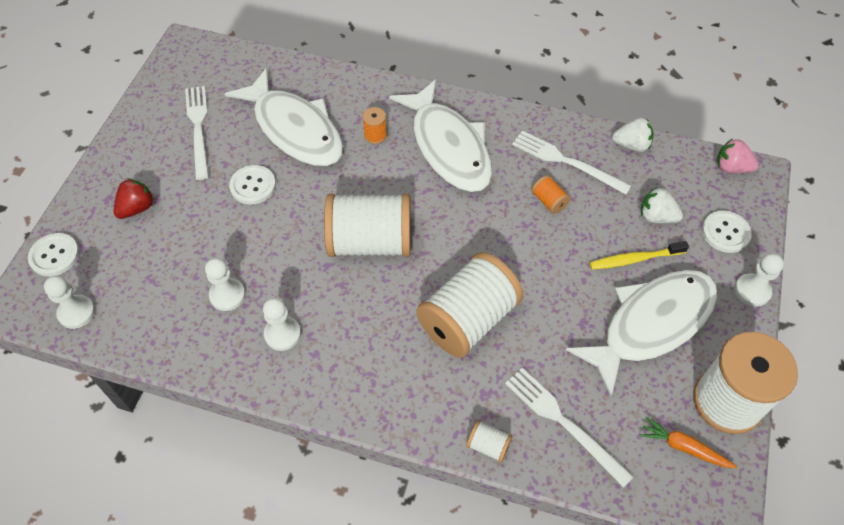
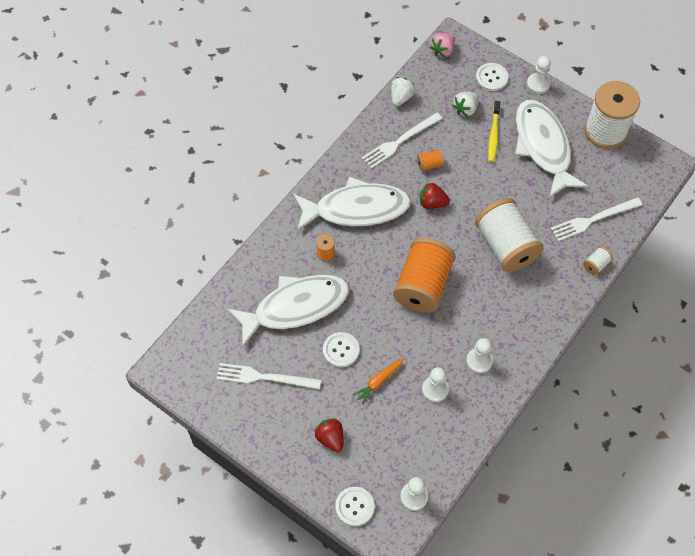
camera: 70 degrees left, 5 degrees up
white spool [324,193,411,257] -> orange spool [393,238,456,313]
orange carrot [640,417,737,468] -> orange carrot moved to [352,357,404,405]
none -> red strawberry [420,183,450,209]

